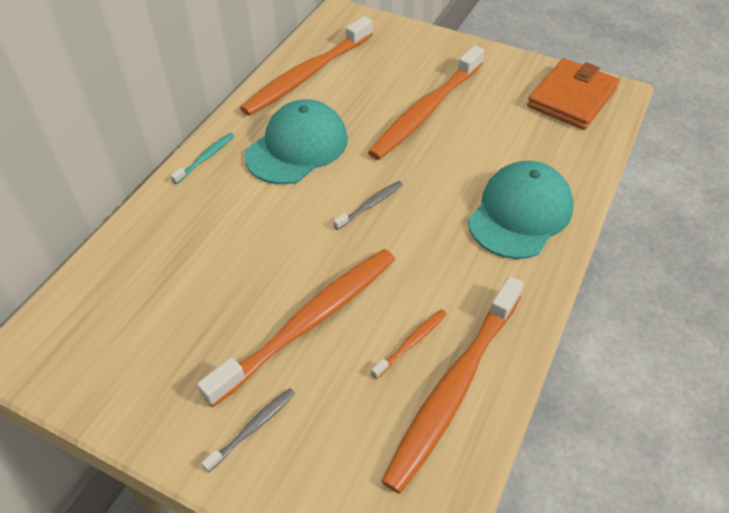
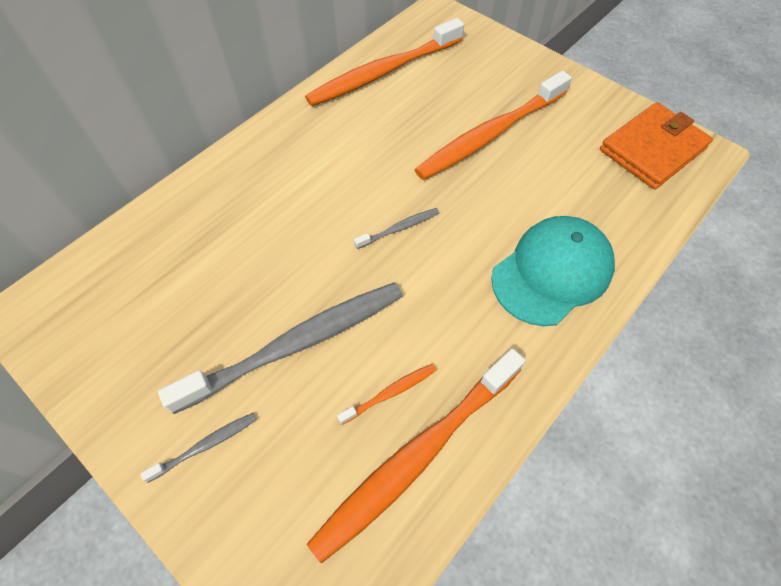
camera: 15 degrees right, 10 degrees up
turquoise toothbrush [171,133,234,184] -> none
orange toothbrush [197,249,395,407] -> grey toothbrush [158,282,403,414]
turquoise cap [244,99,348,184] -> none

